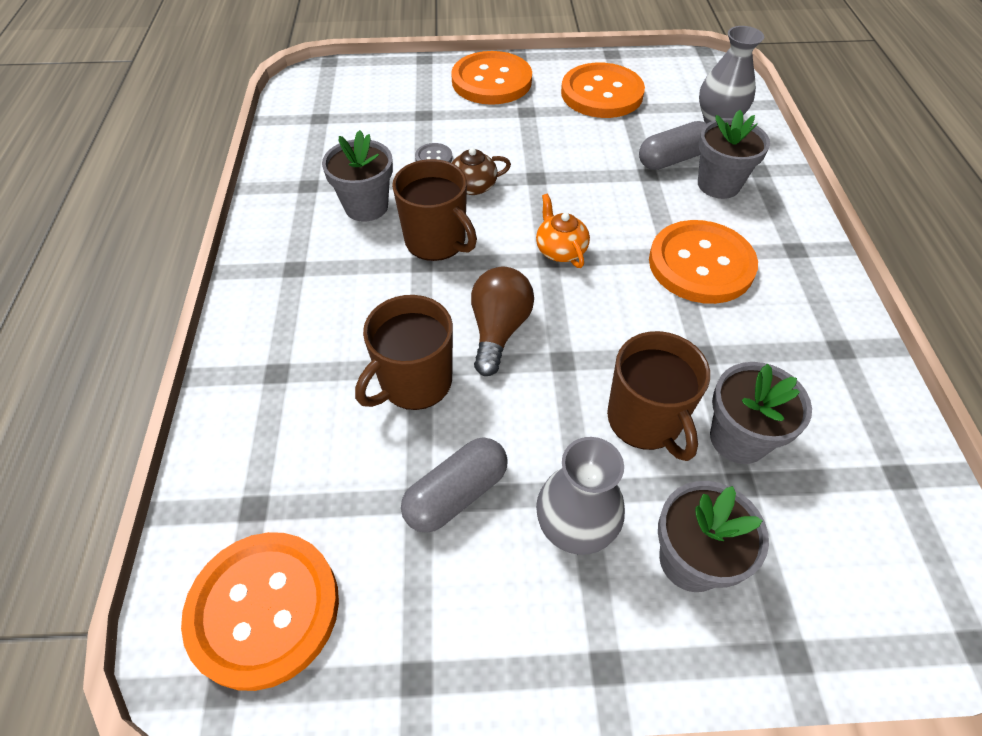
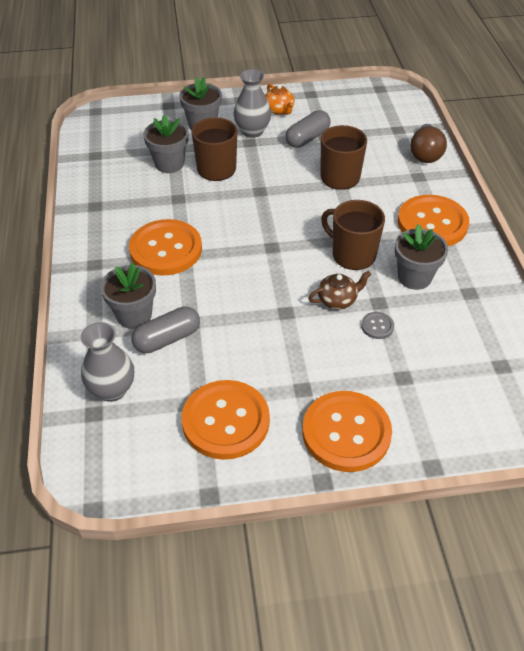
camera: 175 degrees right, 5 degrees down
orange button [181,532,339,691] -> orange button moved to [398,195,469,246]
brown light bulb [471,267,534,376] -> brown light bulb moved to [410,124,447,163]
orange teapot [536,194,590,268] -> orange teapot moved to [265,84,294,115]

